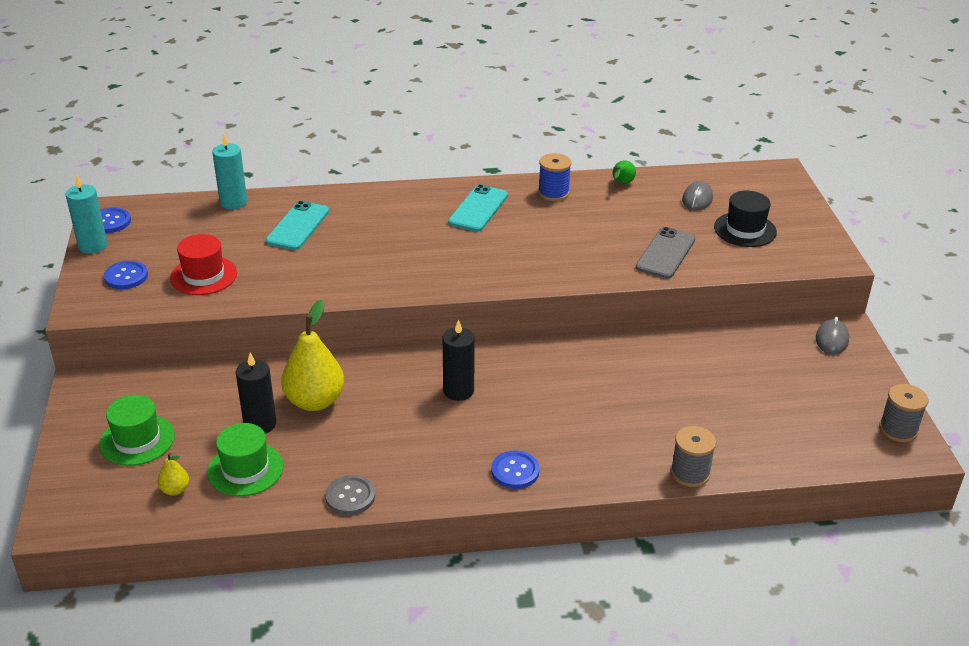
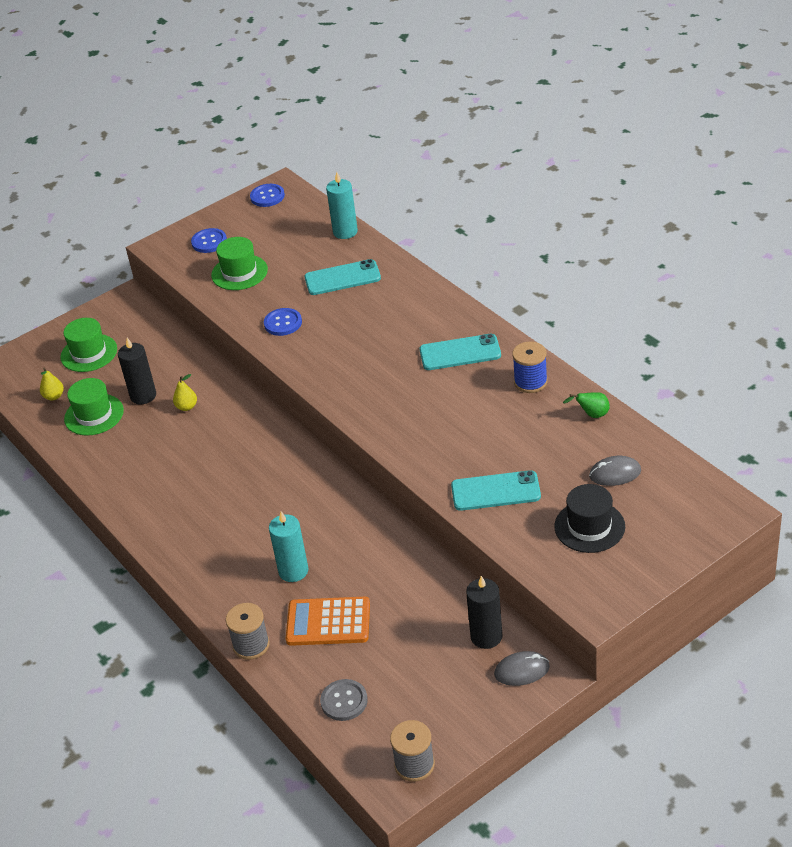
camera: 65 degrees right, 5 degrees up
turquoise candle [65,175,107,254] -> turquoise candle moved to [269,511,309,582]
red hat [170,234,237,295] -> green hat [211,237,268,290]
yellow pear [281,300,344,411] -> yellow pear [173,374,197,411], size x0.46
grey button [325,475,375,515] -> grey button moved to [320,679,368,721]
black candle [443,319,475,401] -> black candle moved to [466,576,503,649]
blue button [491,451,540,489] -> blue button moved to [264,308,302,336]
grey phone [636,227,695,279] -> turquoise phone [451,470,541,511]
none -> orange calculator [286,597,370,646]

